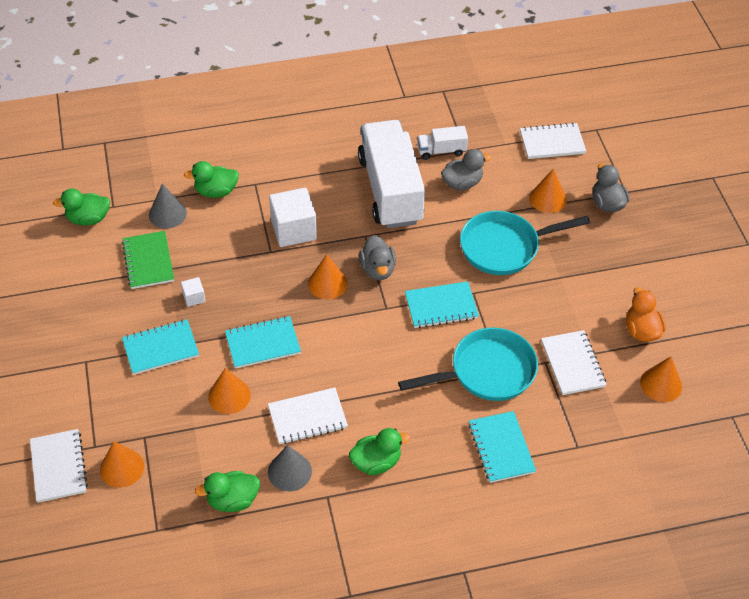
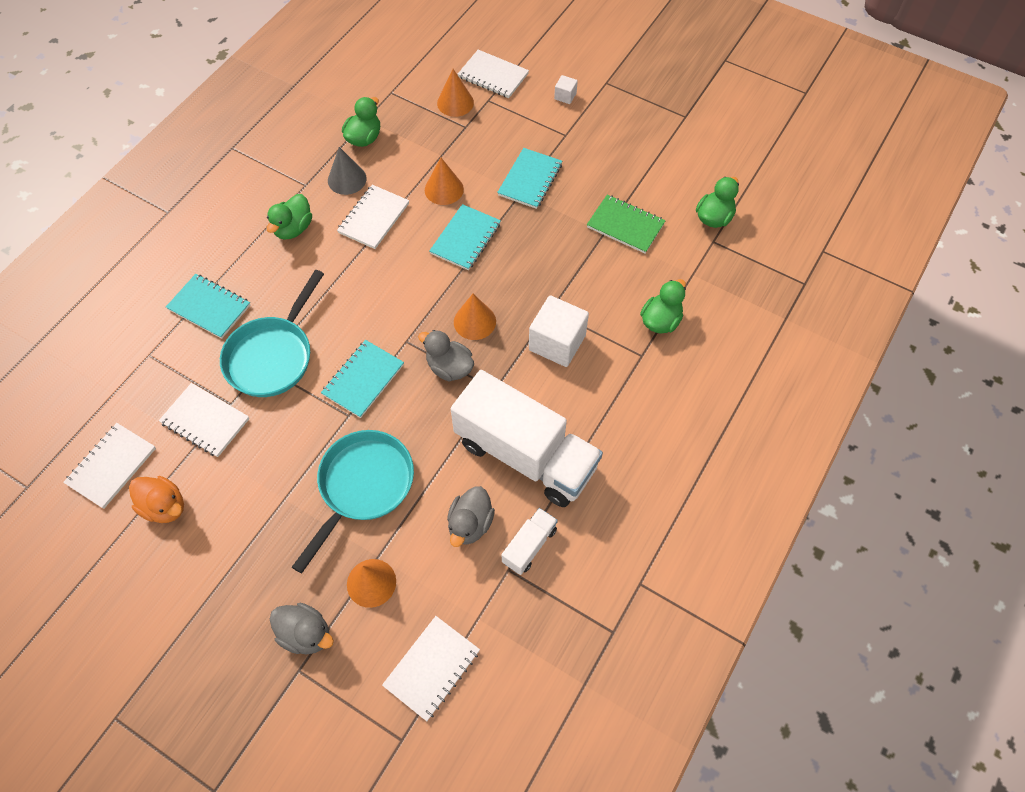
camera: 135 degrees right, 10 degrees up
grey cone [149,184,187,229] -> none
white cube [181,277,206,307] -> white cube moved to [554,75,578,104]
orange cone [640,356,682,402] -> white notebook [63,423,156,509]

